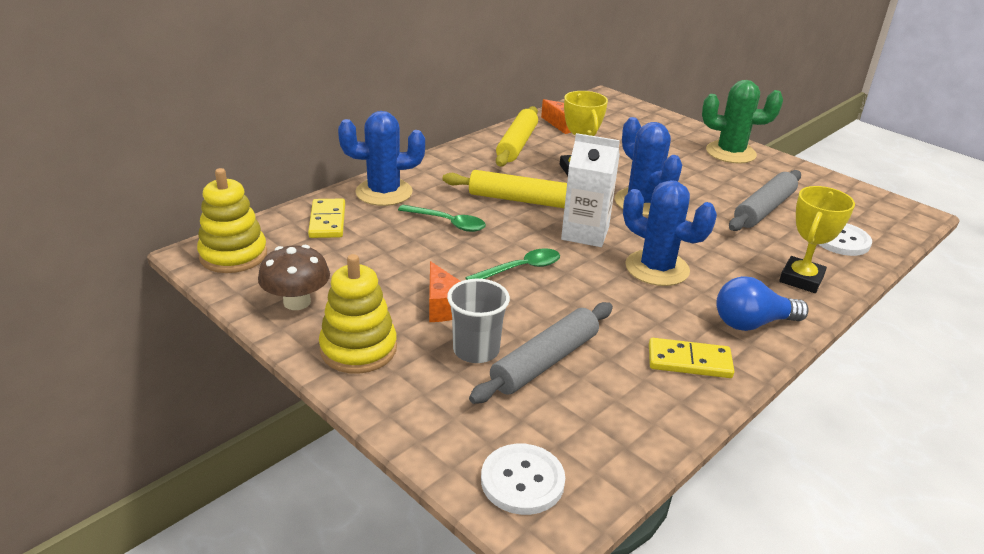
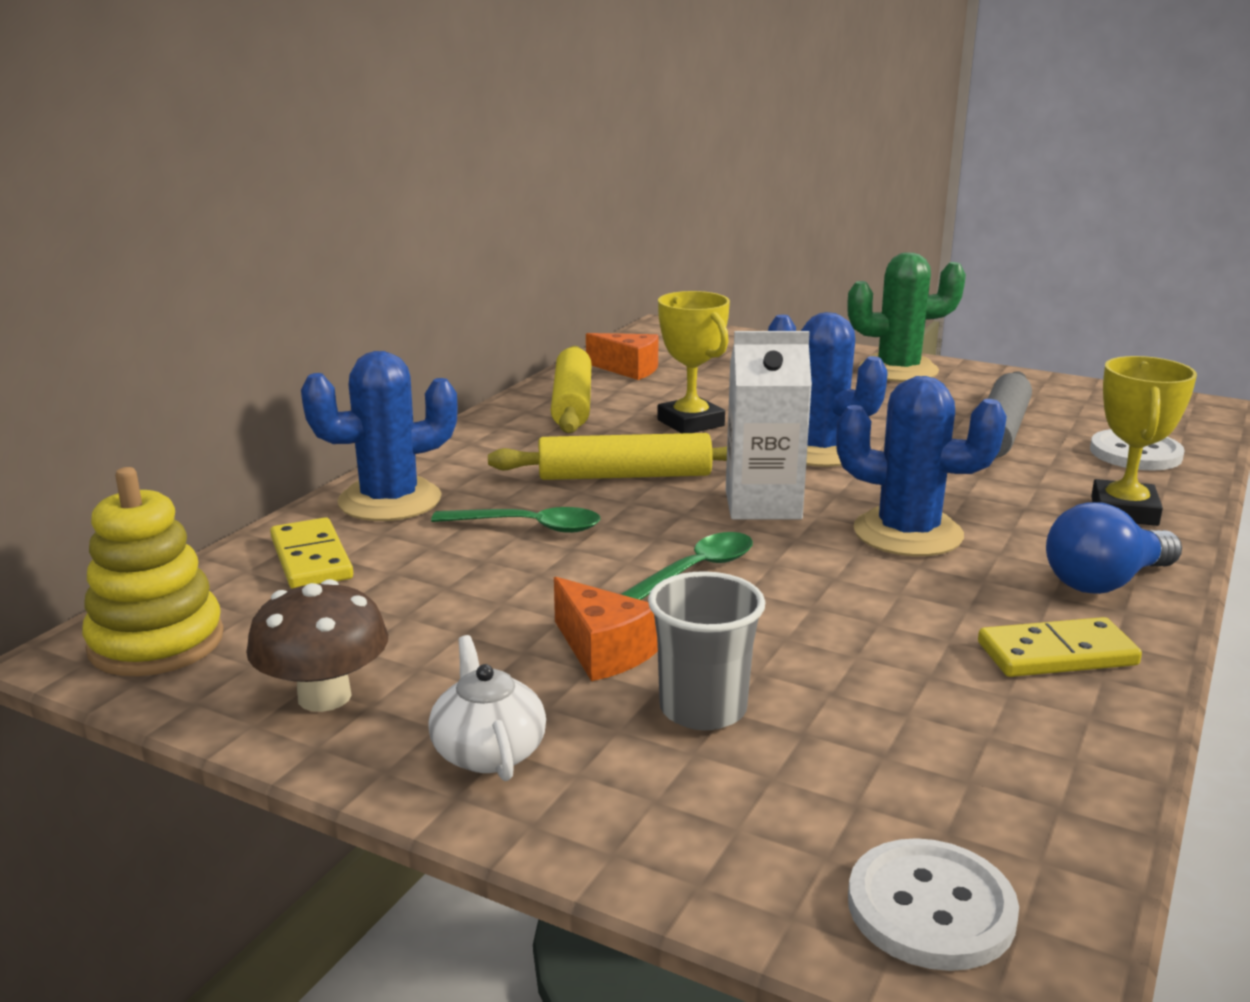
camera: 15 degrees left, 10 degrees down
yellow stacking toy [319,254,397,374] -> white teapot [428,635,546,781]
grey rolling pin [469,302,613,404] -> none

